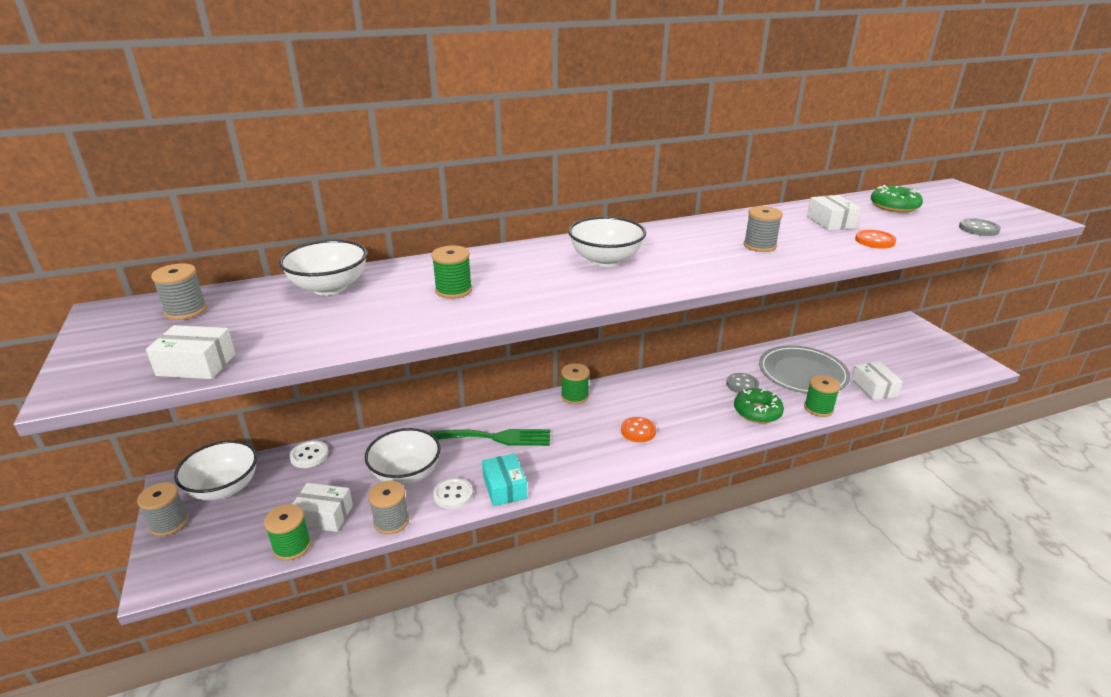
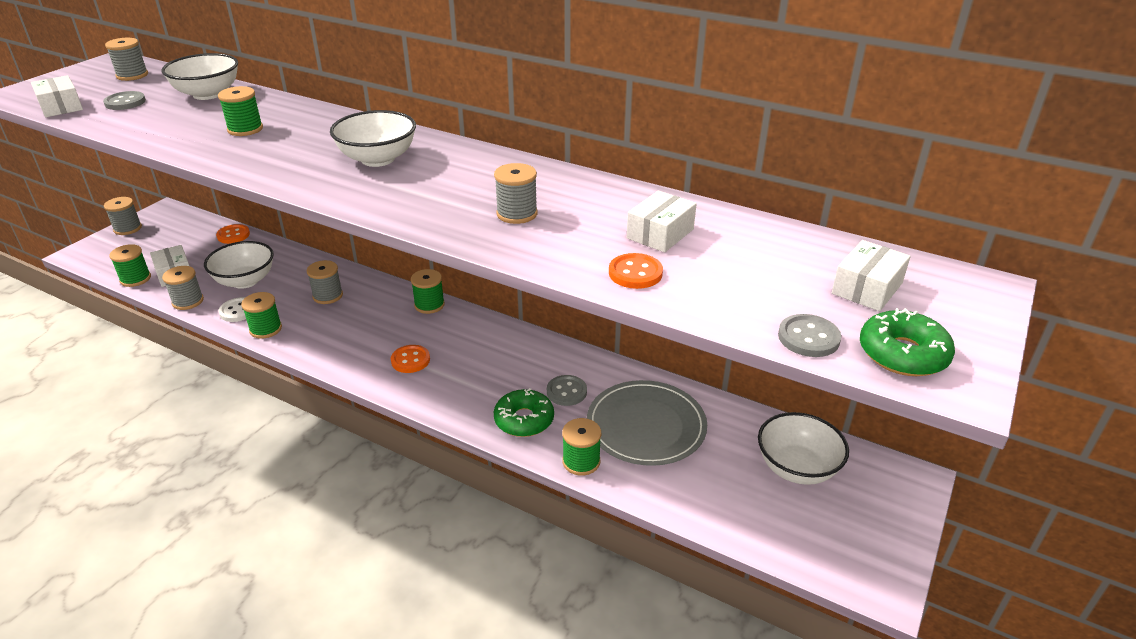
camera: 50 degrees right, 5 degrees up
white bowl [174,440,257,500] -> white bowl moved to [758,412,849,485]
white button [289,441,328,468] -> orange button [216,224,250,244]
green fork [430,429,550,446] -> grey spool [307,260,343,304]
turquoise box [482,453,527,506] -> green spool [241,292,282,339]
white box [851,362,903,400] -> white box moved to [832,240,911,311]
green donut [871,185,923,213] -> green donut moved to [860,308,955,376]
none -> grey button [103,91,146,110]

